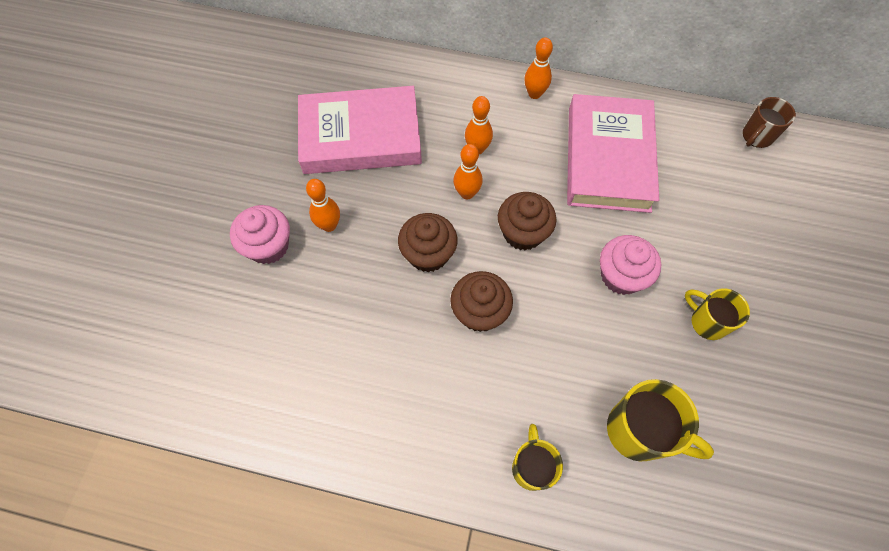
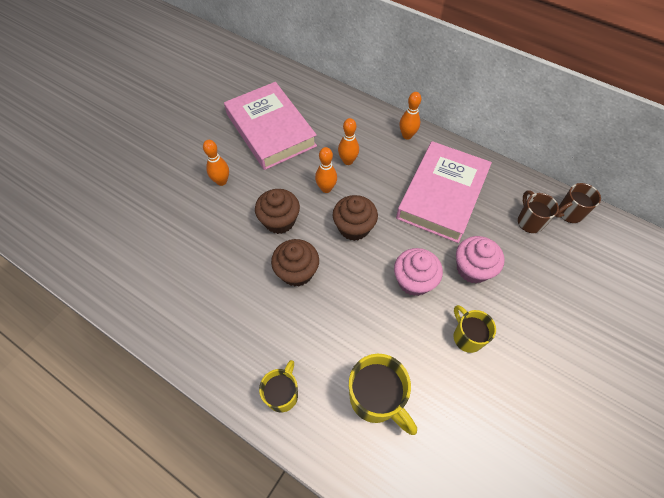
camera: 20 degrees right, 5 degrees down
pink cupcake [230,205,290,264] -> pink cupcake moved to [456,236,505,283]
pink book [298,86,422,174] -> pink book turned 45 degrees clockwise [224,82,317,170]
none -> brown mug [518,190,559,233]

